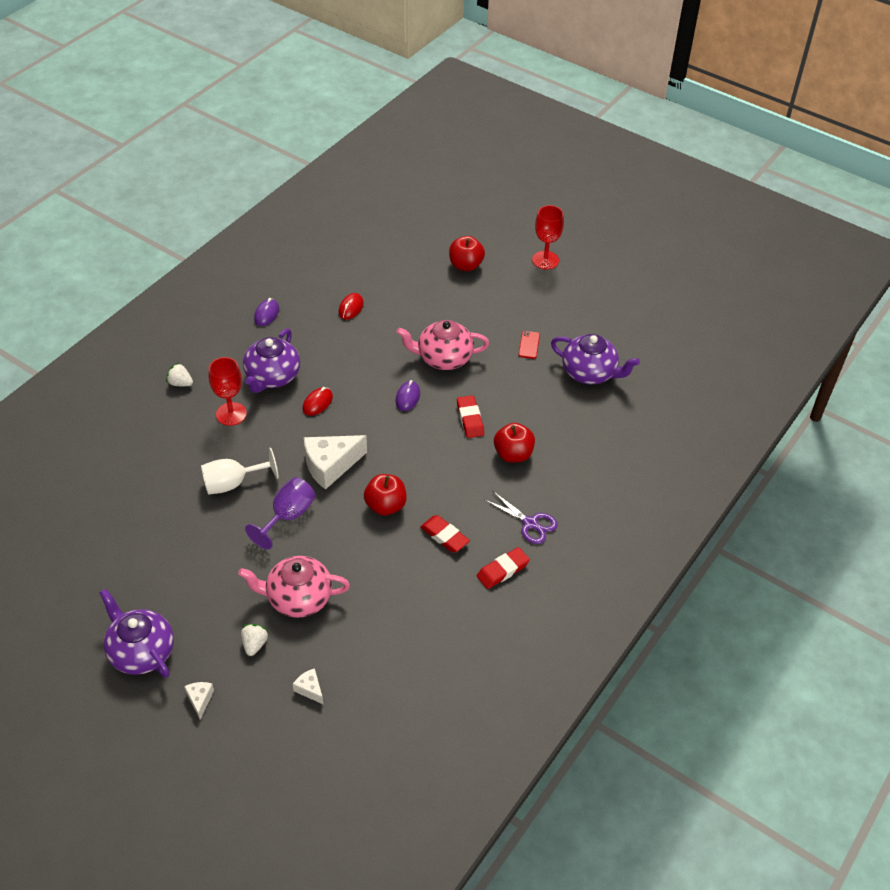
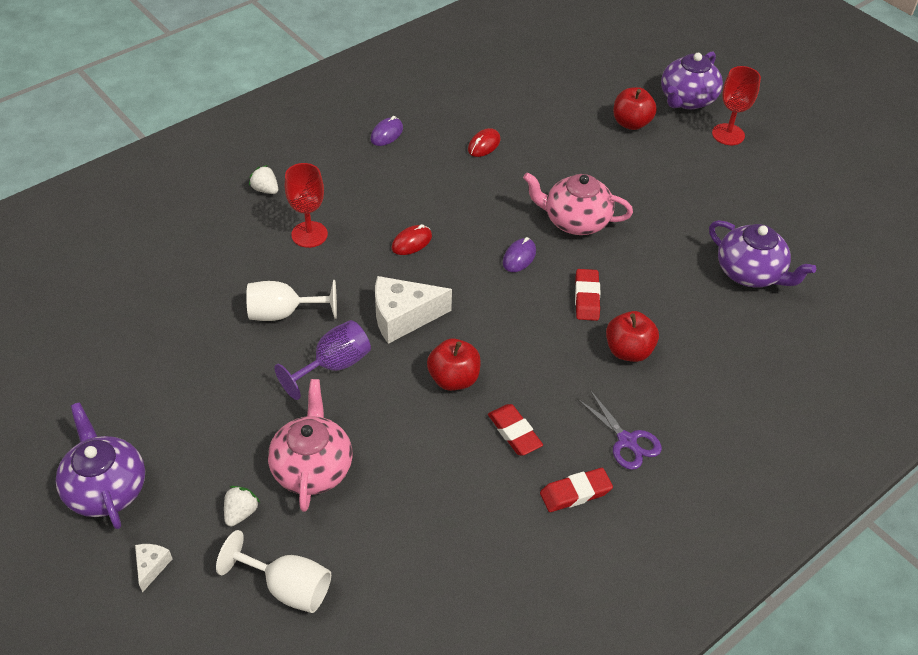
camera: 15 degrees right, 0 degrees up
pink teapot [238,556,350,618] -> pink teapot turned 75 degrees clockwise [268,379,353,512]
purple teapot [243,328,300,393] -> purple teapot moved to [661,51,723,109]
white cheese [293,668,324,705] -> white goblet [216,530,331,613]
red phone [519,331,540,359] -> none

